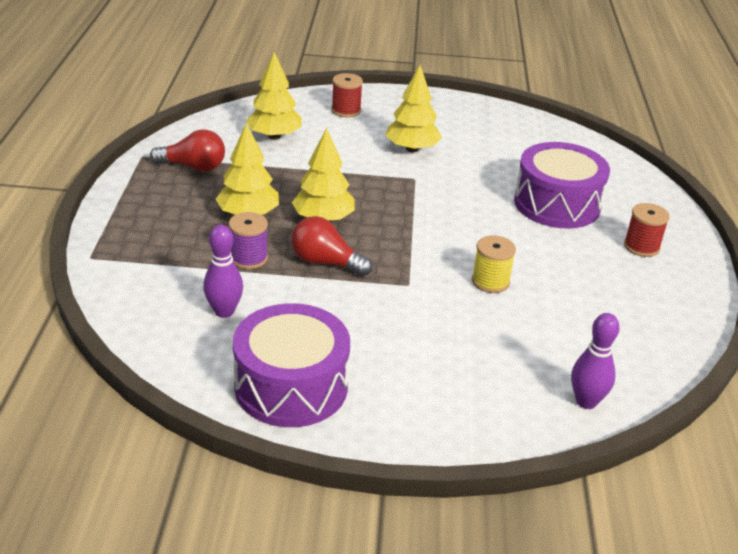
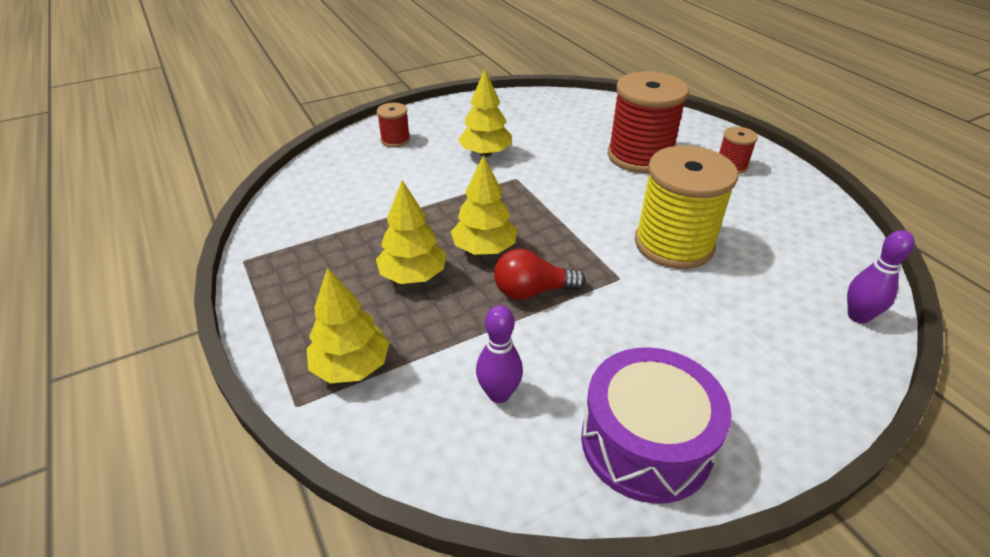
camera: 30 degrees left, 5 degrees up
red light bulb [150,129,225,172] -> none
purple spool [229,212,268,269] -> none
yellow tree [246,52,302,140] -> yellow tree moved to [306,267,390,383]
yellow spool [472,235,516,293] -> yellow spool [635,146,738,269], size x2.14
purple drum [514,142,610,229] -> red spool [608,71,689,173]

